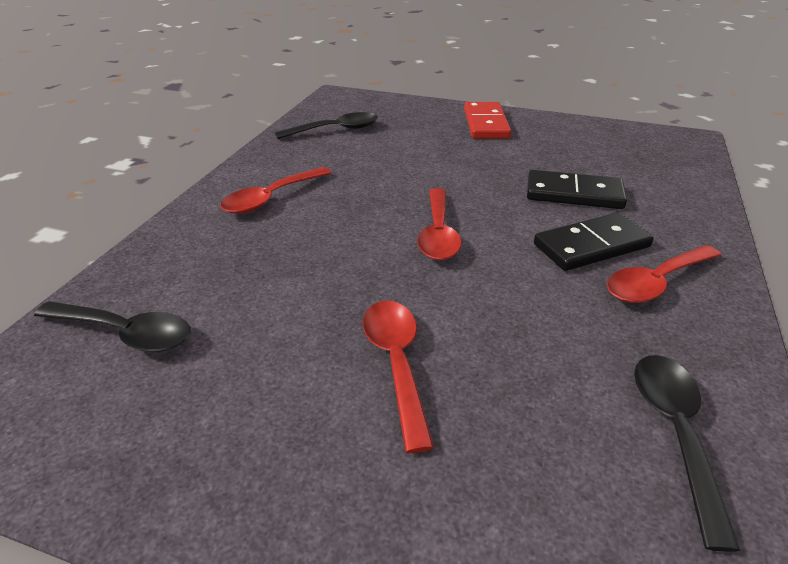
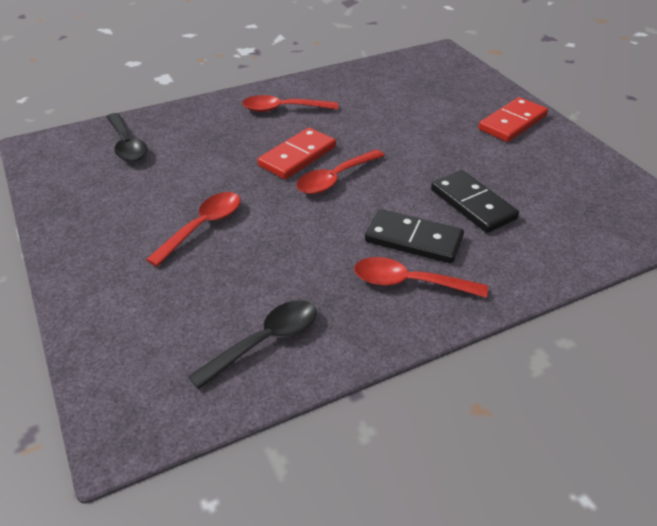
camera: 45 degrees right, 5 degrees up
black spoon [275,112,378,139] -> none
none -> red domino [257,128,336,179]

